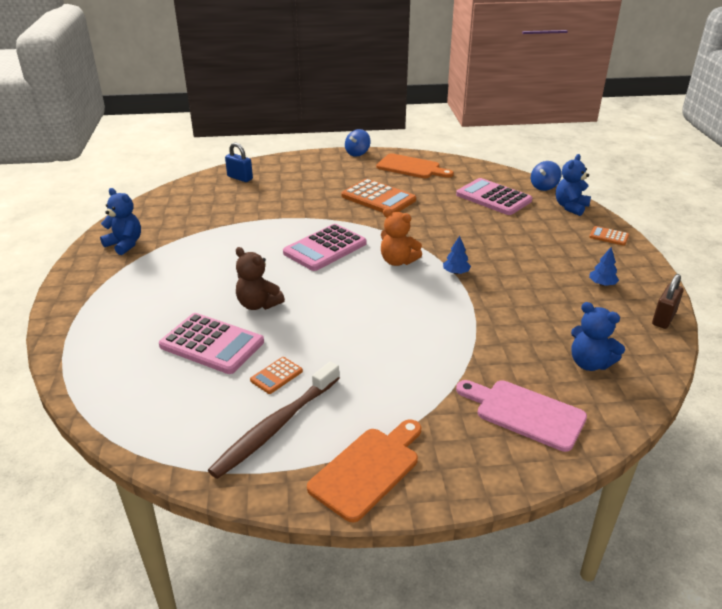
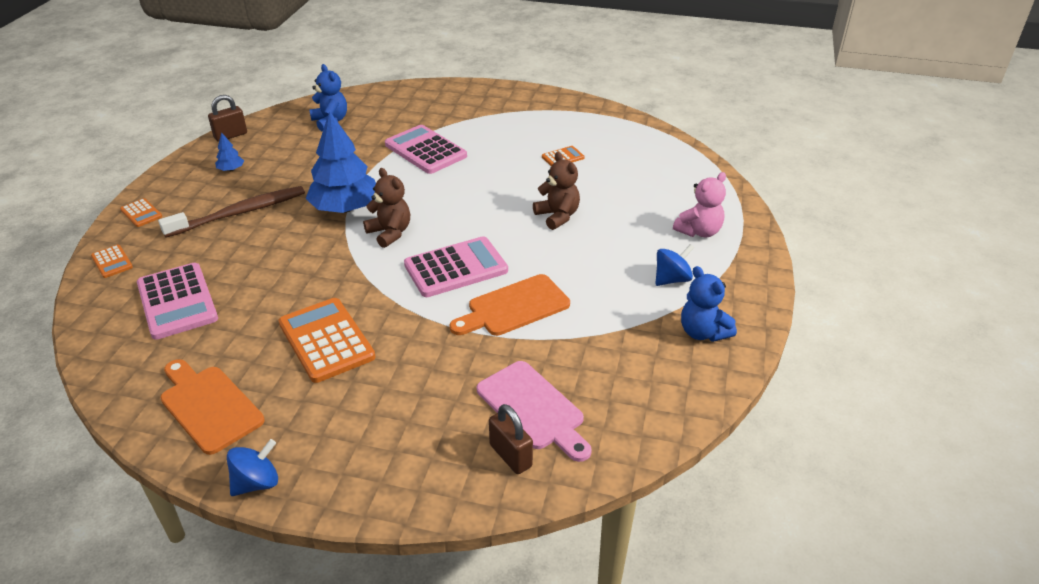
camera: 160 degrees left, 5 degrees up
pink calculator [159,313,264,374] -> pink calculator moved to [385,125,467,174]
brown toothbrush [208,361,340,479] -> brown toothbrush moved to [158,186,305,238]
blue padlock [225,143,253,182] -> brown padlock [489,404,533,474]
orange cutting board [307,419,421,523] -> orange cutting board moved to [449,274,570,336]
orange teddy bear [381,208,422,266] -> brown teddy bear [363,168,410,248]
blue tree [443,236,471,274] -> blue tree [305,111,376,213], size x2.39
pink cutting board [456,380,587,452] -> pink cutting board moved to [477,361,592,462]
blue spinning top [531,161,561,191] -> blue spinning top moved to [655,244,694,286]
blue teddy bear [556,154,591,216] -> orange calculator [91,245,133,278]
none -> pink teddy bear [673,172,726,237]

